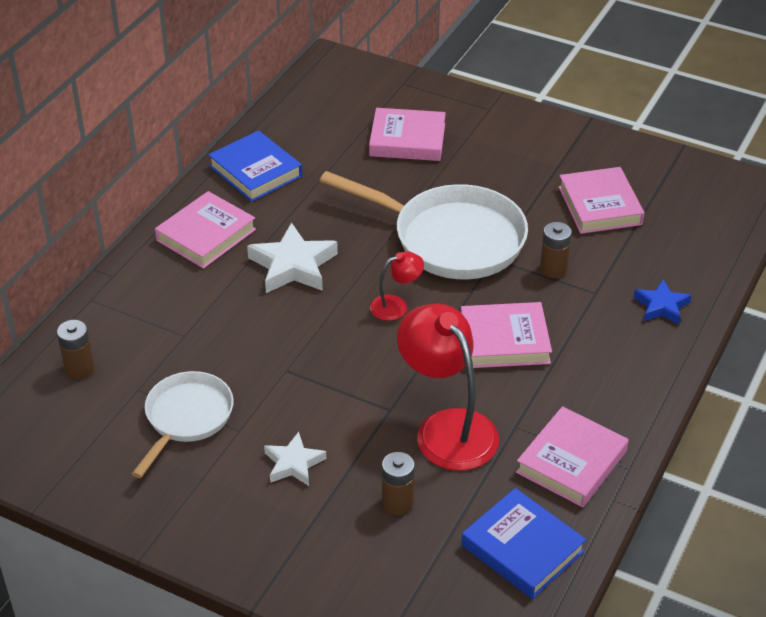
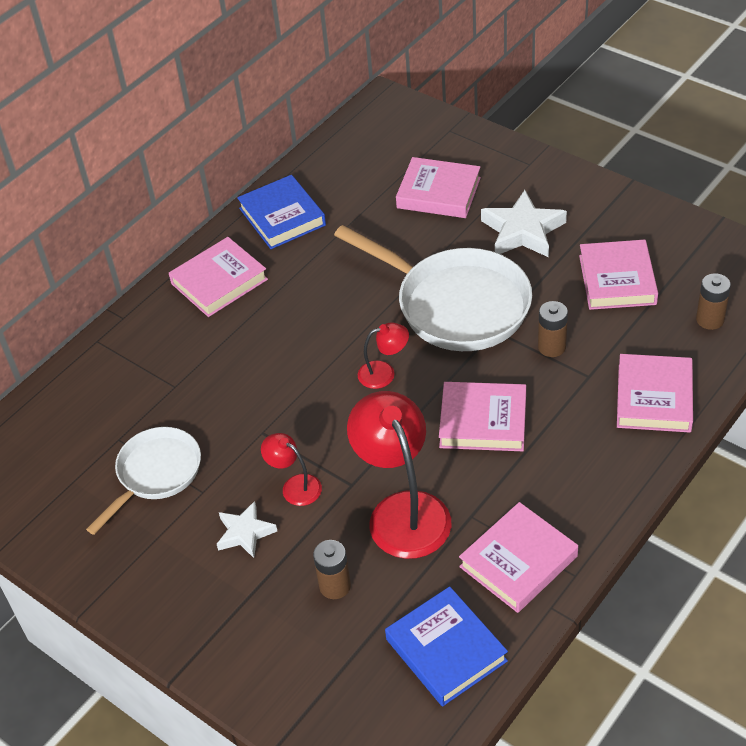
camera: 15 degrees right, 5 degrees up
brown battery [57,320,94,379] -> brown battery moved to [696,273,731,330]
white star [247,222,338,293] -> white star moved to [481,190,567,257]
blue star [633,279,692,324] -> pink book [617,354,693,433]
none -> red lamp [261,433,322,506]

